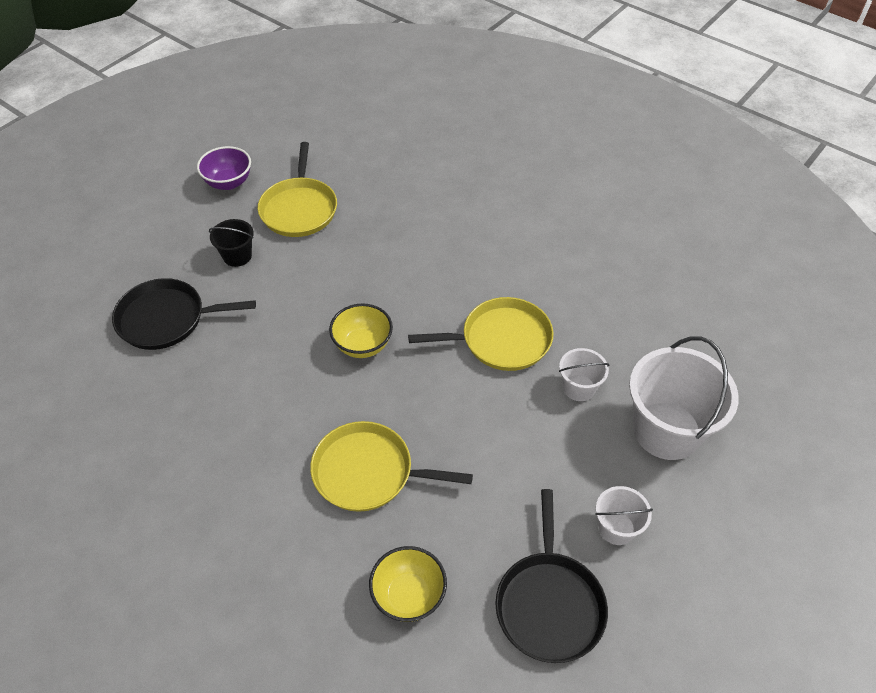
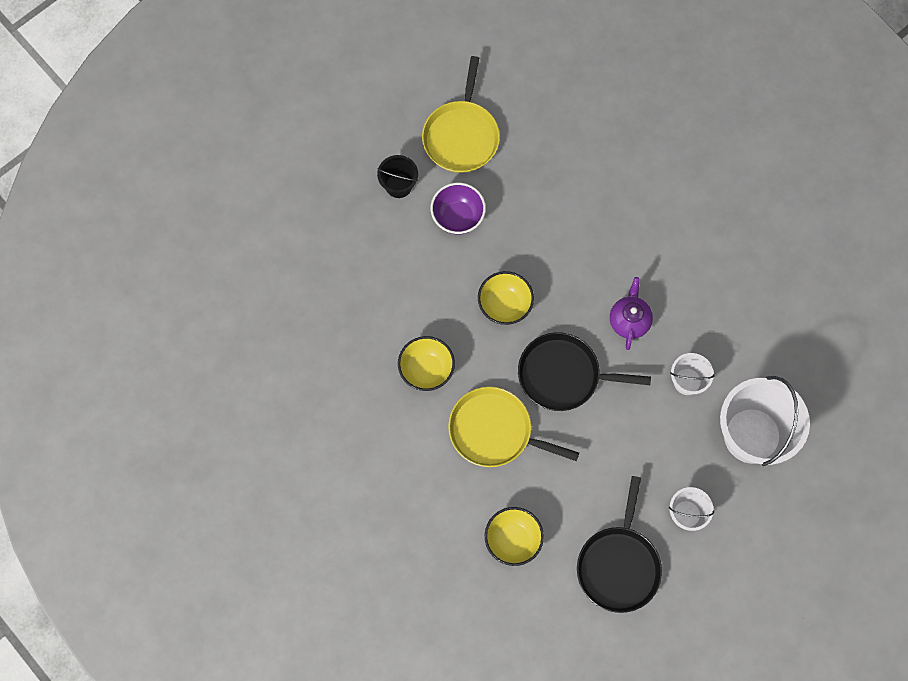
camera: 10 degrees right, 20 degrees up
black pan [112,278,256,350] -> black pan moved to [518,332,651,411]
purple bowl [197,146,251,190] -> purple bowl moved to [431,183,486,235]
yellow pan [408,297,554,371] -> purple teapot [610,277,653,350]
none -> yellow bowl [398,336,455,391]

